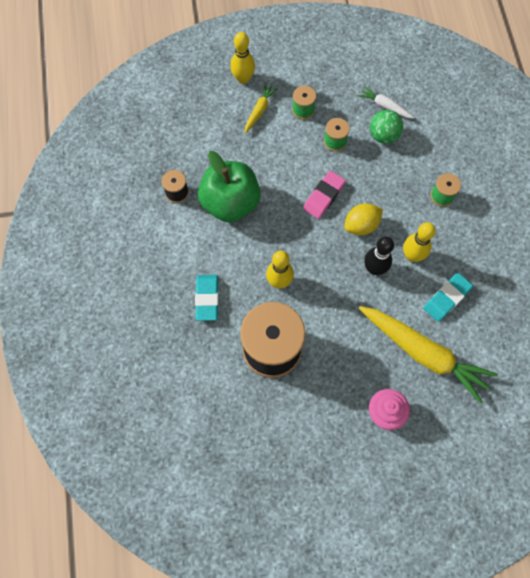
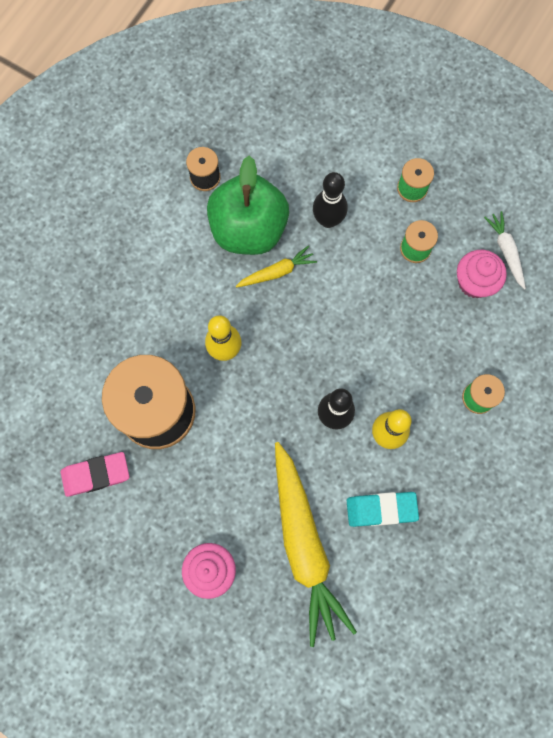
camera: 40 degrees right, 5 degrees up
turquoise eraser [195,275,219,321] -> none
yellow bowling pin [230,32,255,84] -> none
yellow carrot [245,83,278,134] -> yellow carrot moved to [235,246,317,288]
pink eraser [303,171,346,219] -> pink eraser moved to [61,452,129,497]
yellow lemon [344,203,383,235] -> none
green ball [370,110,403,144] -> pink cupcake [457,250,507,298]
none -> black bowling pin [313,172,348,228]

